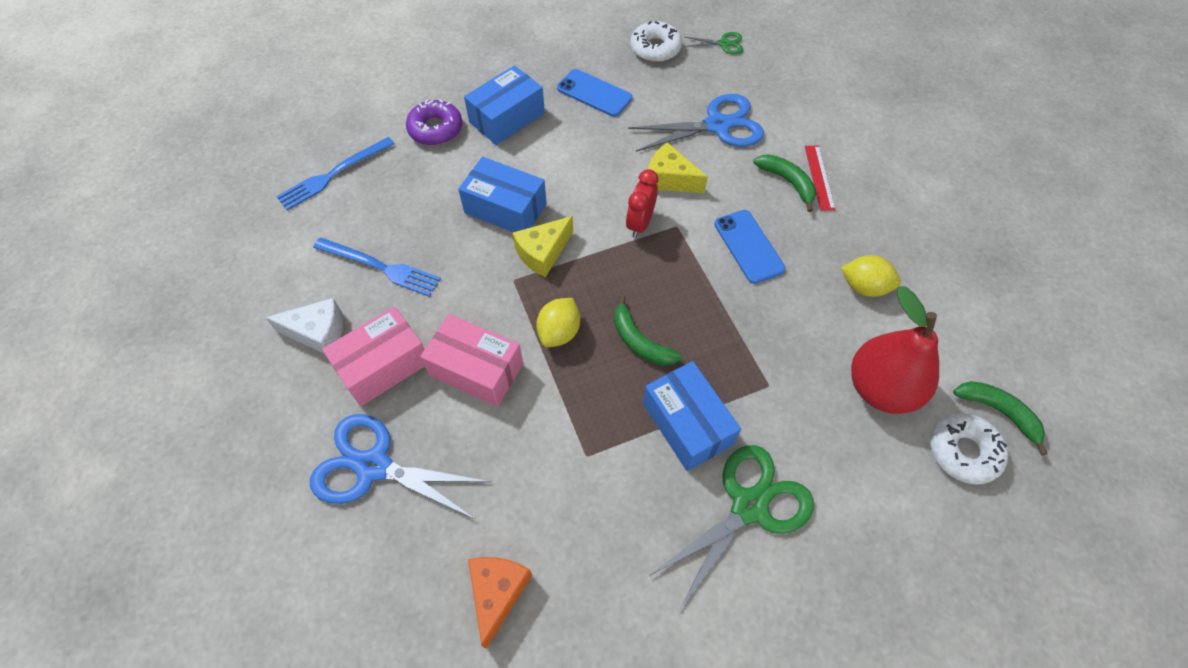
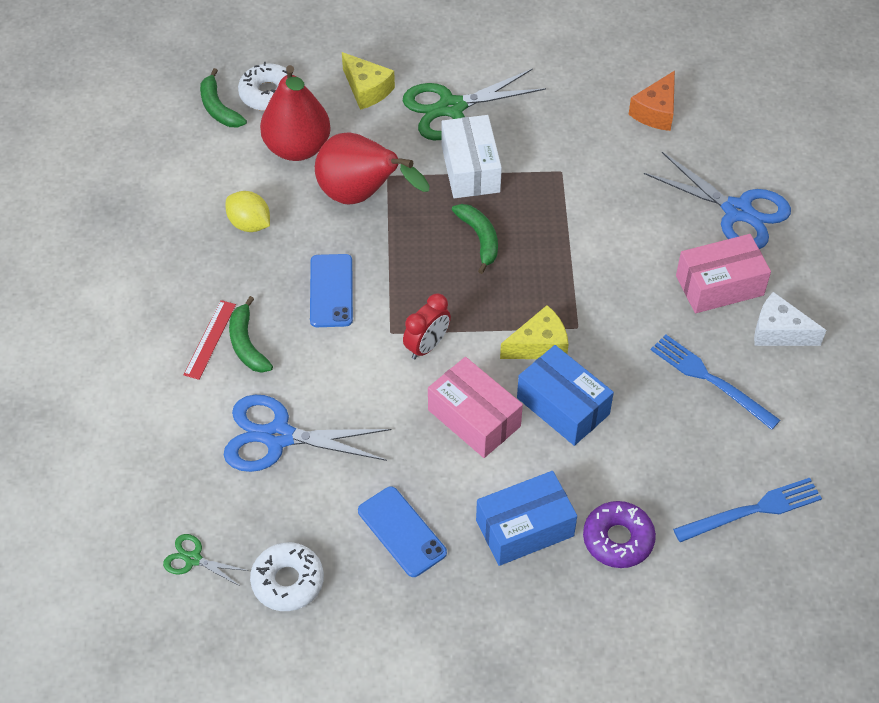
camera: 160 degrees left, 5 degrees down
pink box [420,314,523,407] -> pink box moved to [428,357,523,458]
yellow lemon [536,298,580,347] -> none
blue box [643,361,741,471] -> white box [442,115,502,198]
yellow cheese [648,142,708,193] -> yellow cheese moved to [342,52,395,110]
none -> red pear [315,132,429,205]

